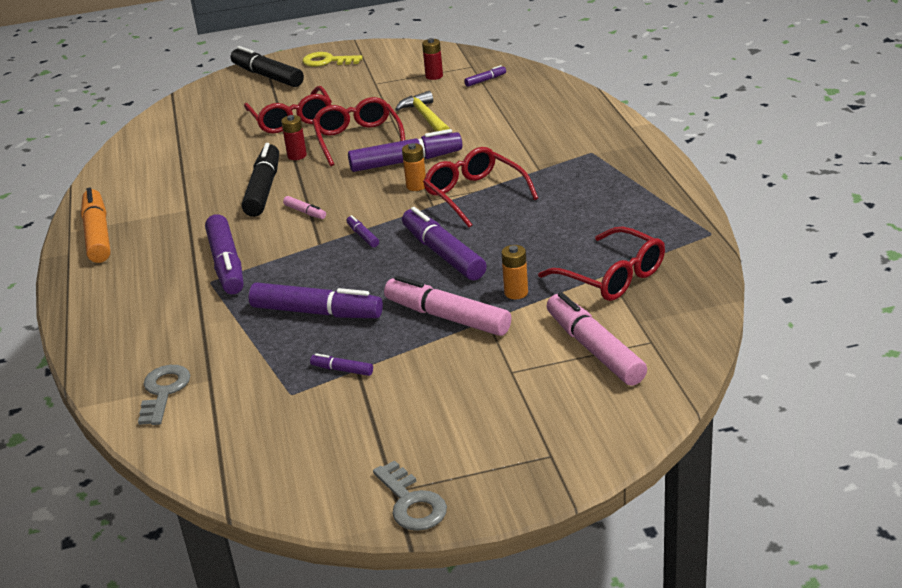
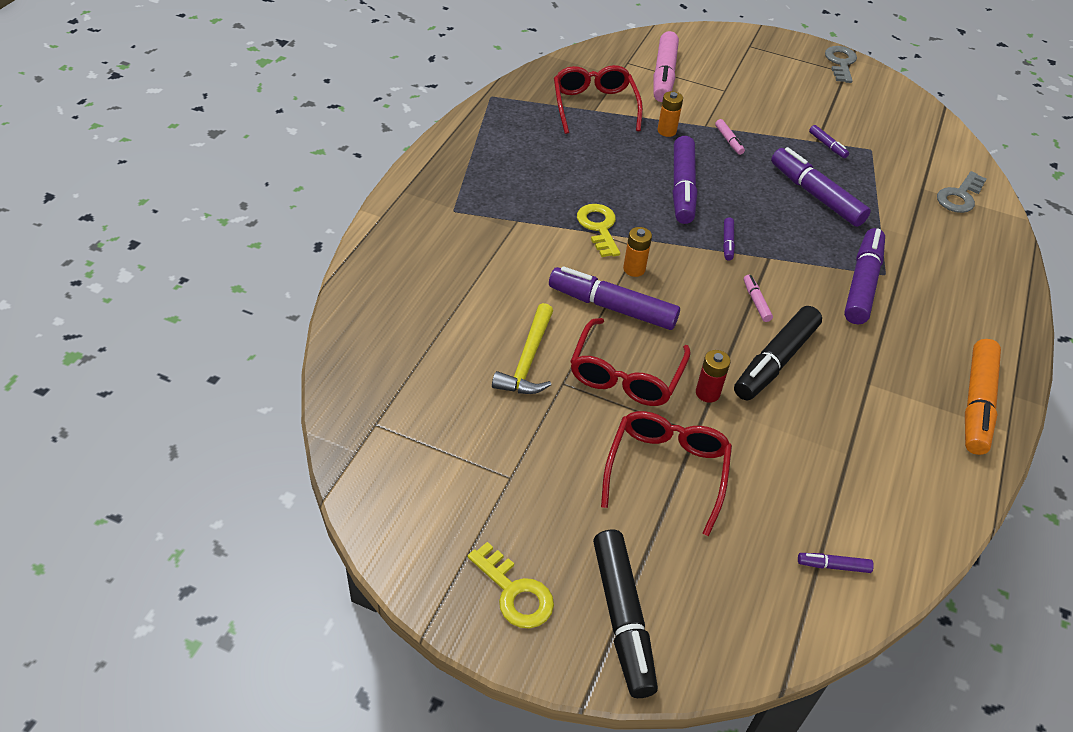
camera: 150 degrees left, 15 degrees up
pink marker [384,276,511,336] -> pink marker [715,119,745,155], size x0.45
red battery [422,38,443,80] -> none
red glasses [423,147,538,228] -> yellow key [577,204,620,257]
purple marker [464,65,506,87] -> purple marker moved to [798,553,874,573]

